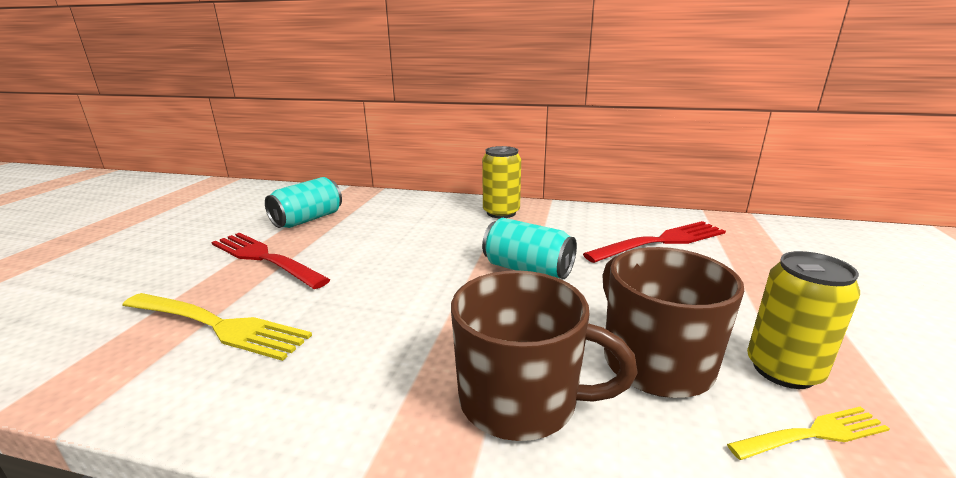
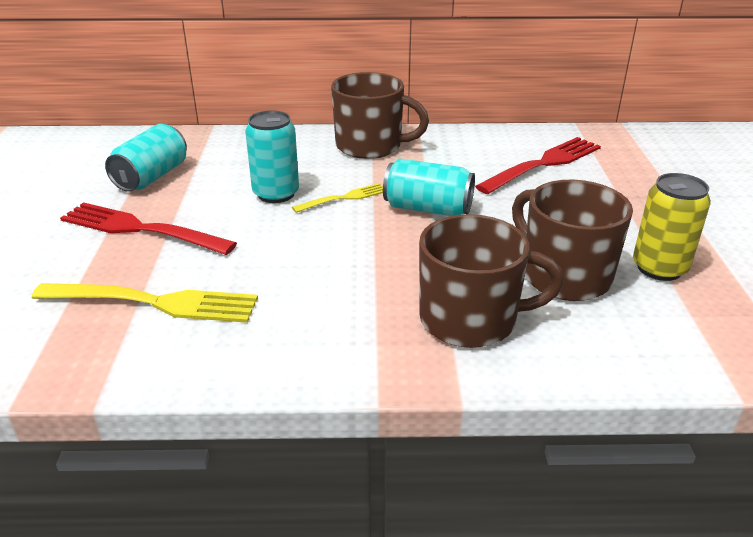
camera: 15 degrees left, 10 degrees up
yellow can [482,146,521,218] -> brown mug [331,72,429,159]
yellow fork [727,407,890,460] -> yellow fork moved to [292,183,383,213]
none -> turquoise can [245,110,299,203]

